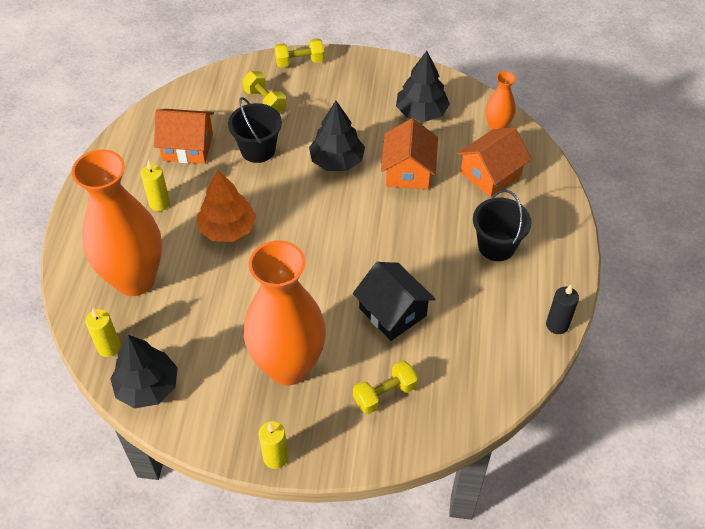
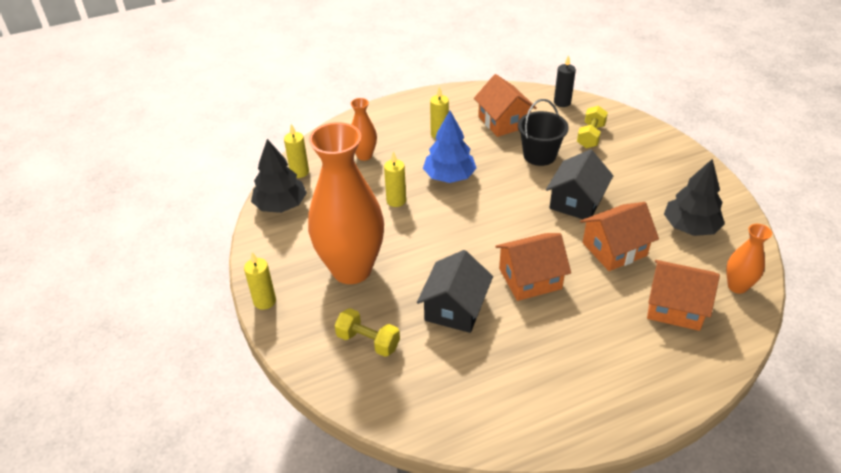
camera: 60 degrees right, 10 degrees down
orange vase [71,149,162,296] -> orange vase [351,98,377,161], size x0.45
orange tree [197,170,256,242] -> blue tree [423,111,477,183]
yellow dumbbell [274,39,324,68] -> none
black tree [309,101,365,171] -> black house [546,149,613,219]
black bucket [473,190,532,261] -> none
black candle [546,285,579,334] -> black candle moved to [554,55,576,107]
none -> yellow candle [384,151,406,207]
none -> orange house [495,233,571,301]

